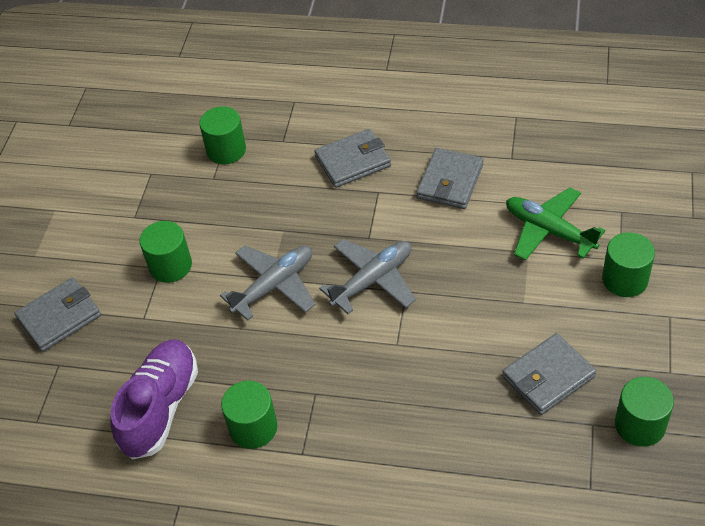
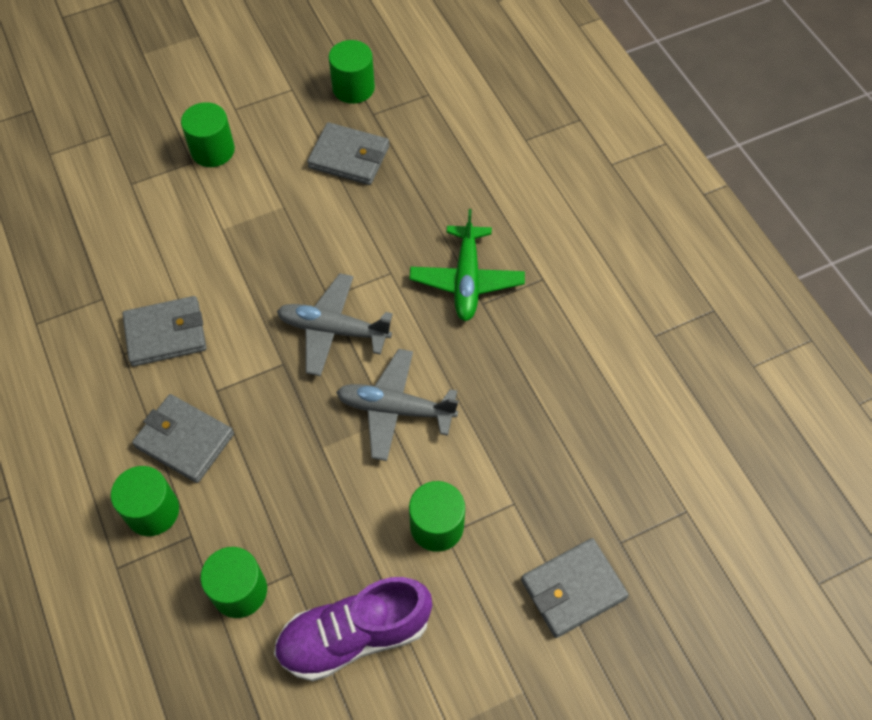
camera: 130 degrees left, 10 degrees up
grey wallet [15,278,101,352] -> grey wallet turned 45 degrees counterclockwise [521,538,629,638]
purple shoe [110,339,198,460] -> purple shoe moved to [274,577,432,681]
green cylinder [221,381,277,449] -> green cylinder moved to [111,466,179,536]
green plane [506,187,605,261] -> green plane moved to [409,209,525,321]

